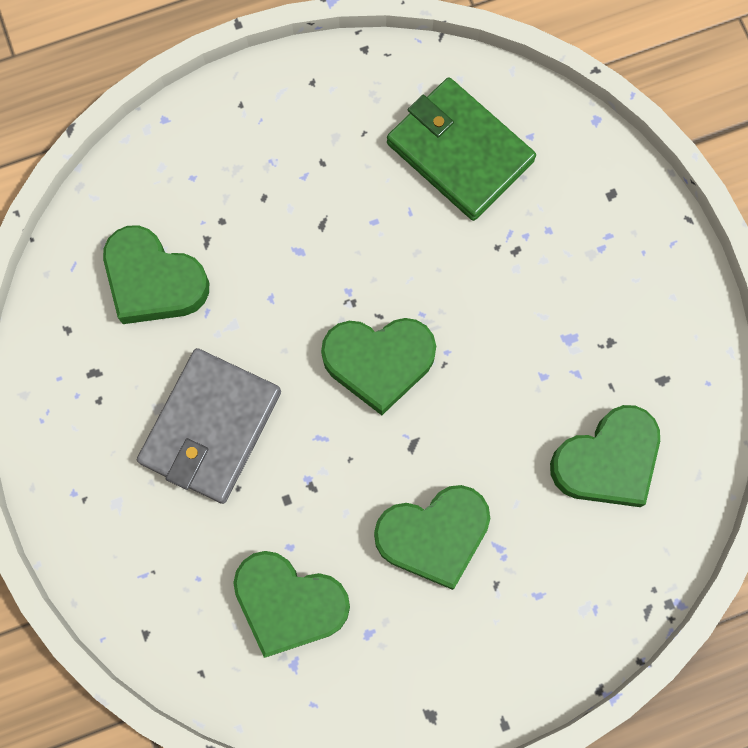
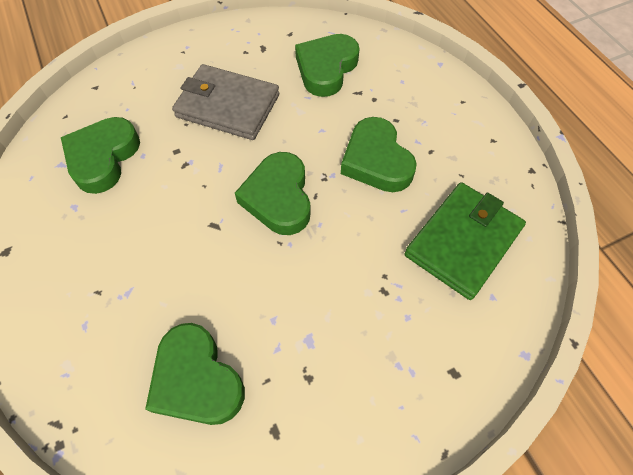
camera: 85 degrees right, 15 degrees down
green heart [374,485,490,590] -> green heart moved to [341,117,417,192]

